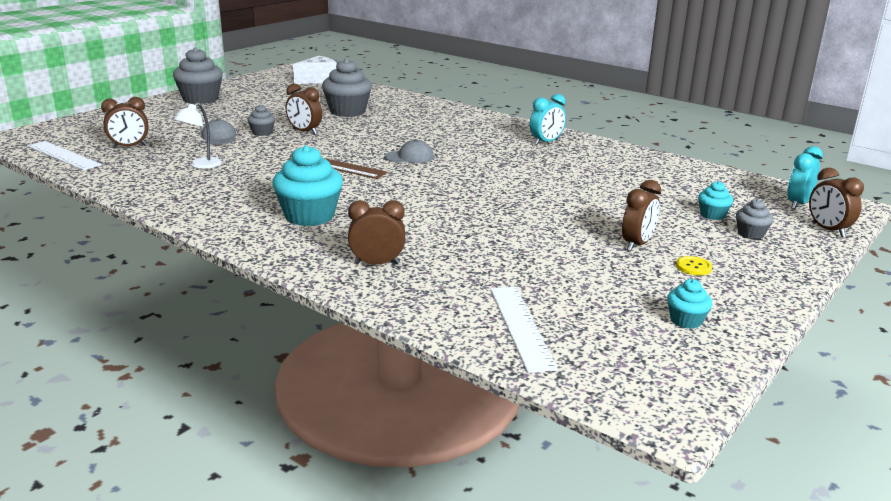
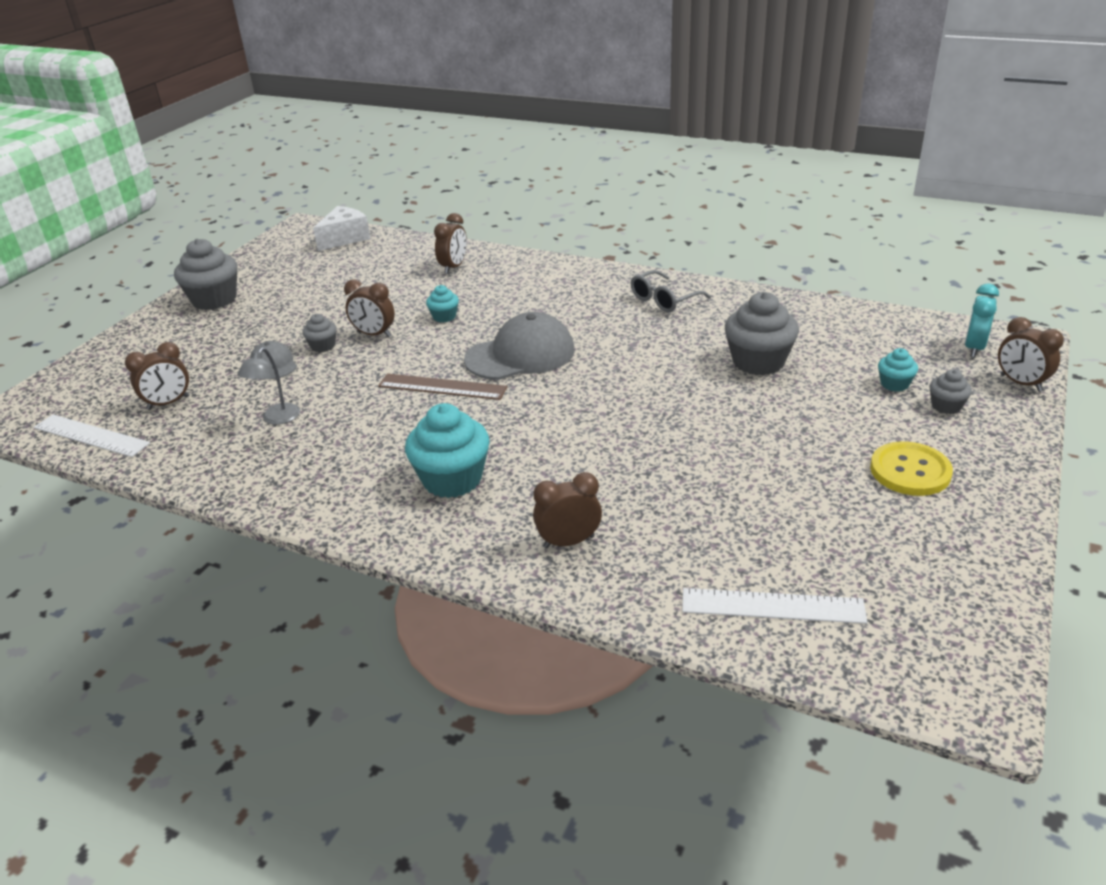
camera: 10 degrees left, 10 degrees up
white lamp [174,103,222,169] -> grey lamp [237,347,300,425]
grey cupcake [322,58,372,117] -> grey cupcake moved to [725,292,799,376]
grey cap [385,139,434,163] -> grey cap [464,312,575,380], size x1.90
white ruler [490,287,558,373] -> white ruler turned 60 degrees counterclockwise [682,588,867,624]
turquoise clock [530,94,566,145] -> grey glasses [631,270,711,312]
brown clock [622,180,661,251] -> brown clock moved to [434,213,467,274]
turquoise cupcake [667,279,712,329] -> turquoise cupcake moved to [426,285,459,322]
yellow button [676,256,712,275] -> yellow button [870,441,953,496], size x1.98

